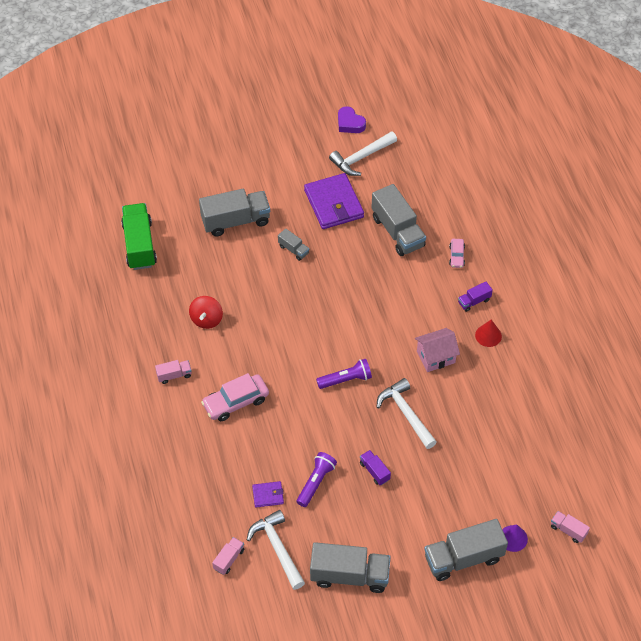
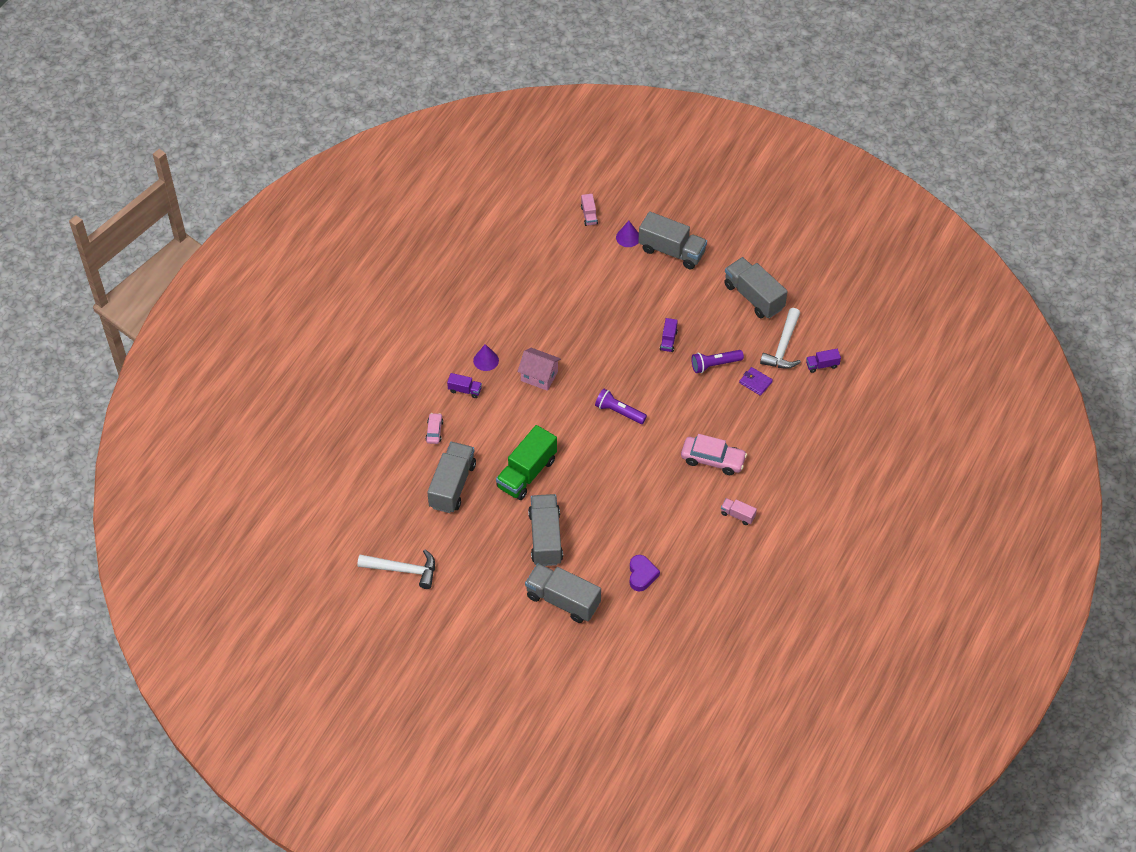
camera: 135 degrees left, 0 degrees up
green truck [121,203,157,270] -> green truck moved to [496,425,557,500]
red spinning top [189,296,223,329] -> none
pink truck [212,537,244,575] -> purple truck [806,349,841,373]
grey truck [278,228,309,261] -> grey truck [528,494,563,566], size x2.10
purple wallet [304,173,364,229] -> none
purple heart [338,106,366,133] -> purple heart moved to [630,555,660,592]
white hammer [377,378,437,449] -> none
pink car [449,239,465,268] -> pink car turned 45 degrees counterclockwise [425,413,443,444]
red cone [475,320,502,347] -> purple cone [473,344,499,371]

